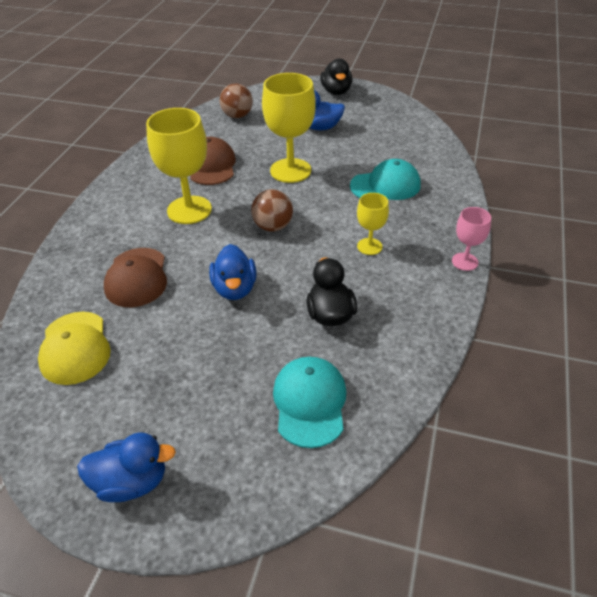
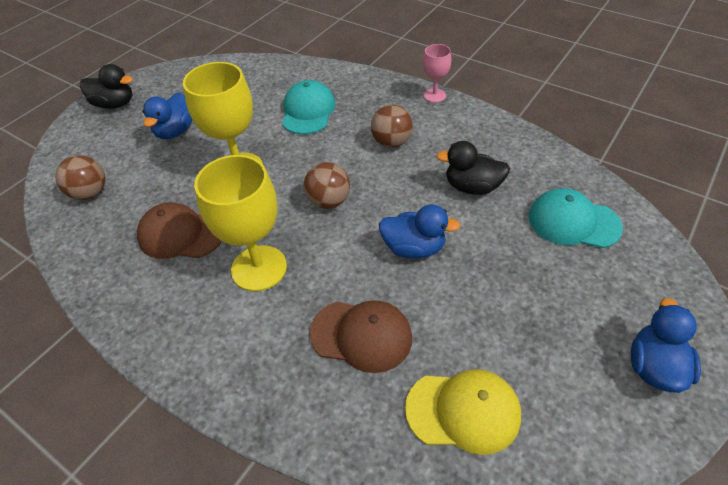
camera: 70 degrees left, 5 degrees up
yellow goblet [357,193,389,255] -> brown ball [371,105,413,148]

